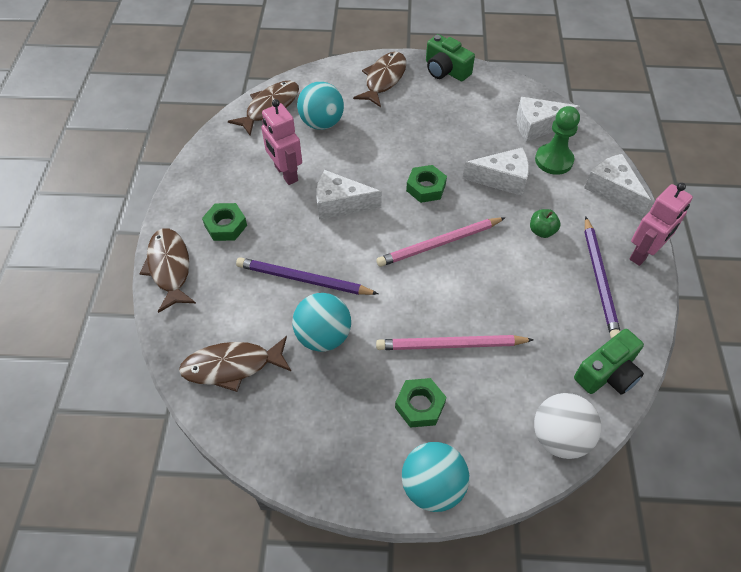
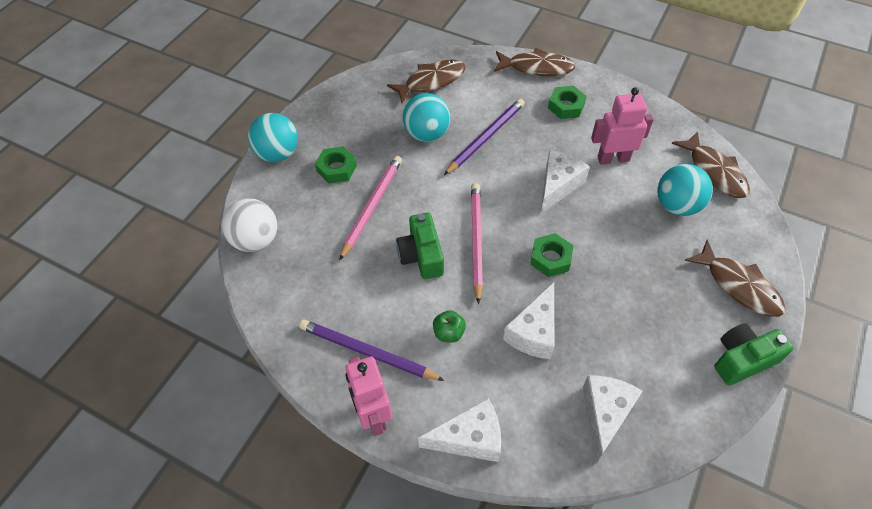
camera: 115 degrees right, 0 degrees up
brown fish [179,336,291,392] -> brown fish turned 45 degrees clockwise [387,59,466,103]
green pawn [535,106,580,175] -> none
green camera [574,329,644,395] -> green camera moved to [396,213,444,279]

